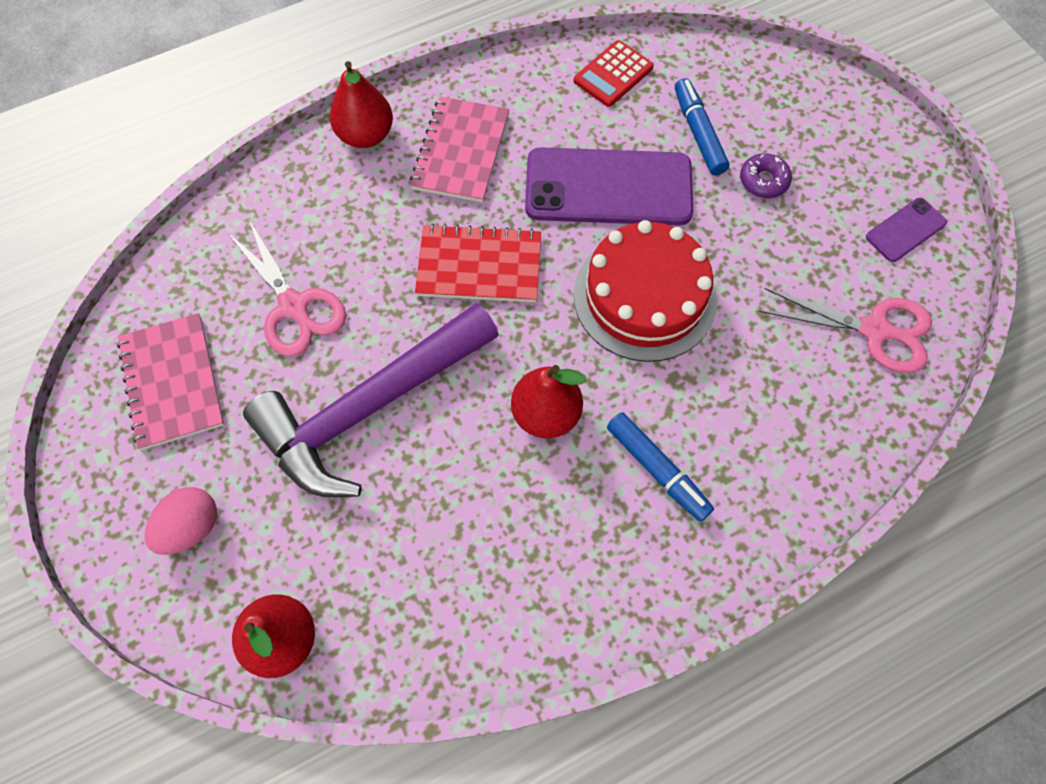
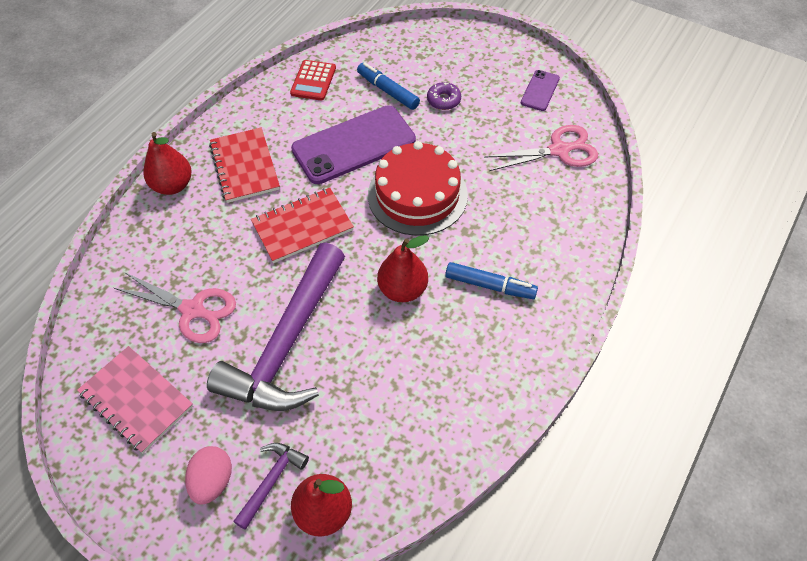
camera: 30 degrees left, 10 degrees down
pink notebook [410,96,509,203] -> red notebook [209,127,280,203]
none -> purple hammer [233,443,309,530]

